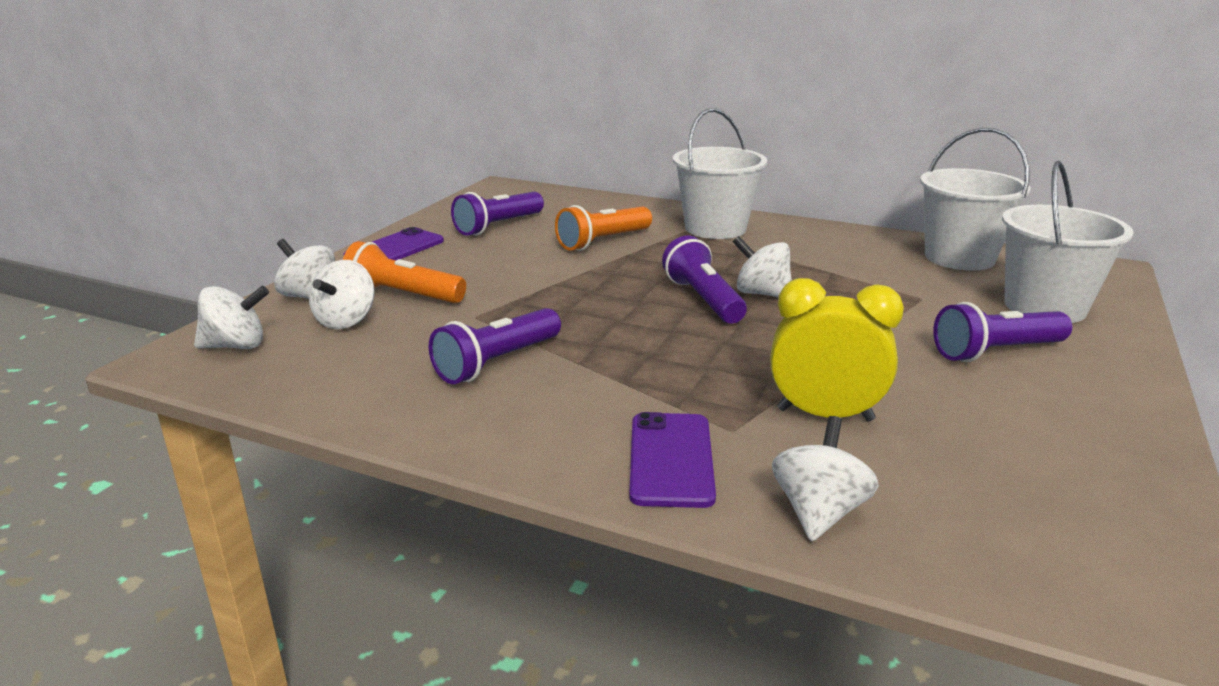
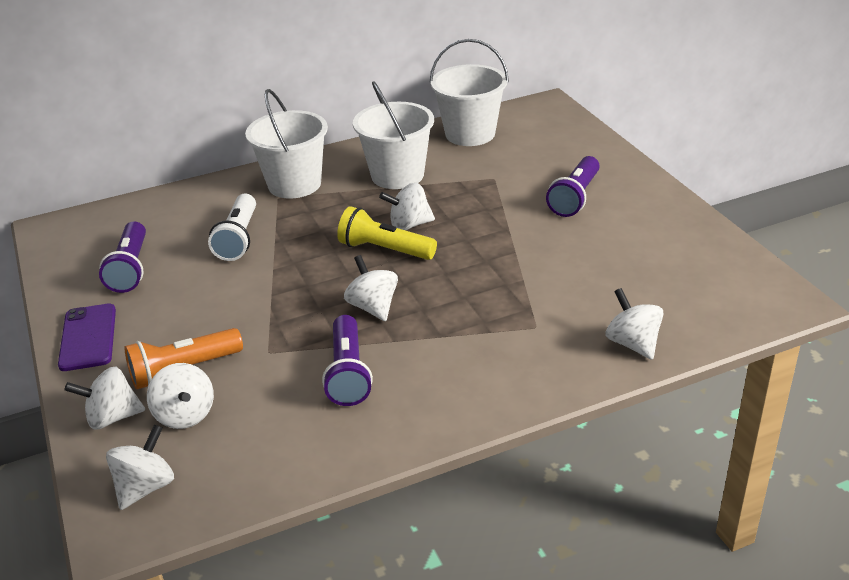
camera: 45 degrees left, 10 degrees up
orange flashlight [555,205,652,251] -> white flashlight [208,194,256,261]
purple phone [629,412,716,508] -> none
purple flashlight [662,236,747,324] -> yellow flashlight [337,206,437,260]
yellow clock [770,278,904,422] -> none
white bucket [1002,161,1134,323] -> white bucket moved to [353,81,434,189]
none -> white spinning top [344,255,398,321]

